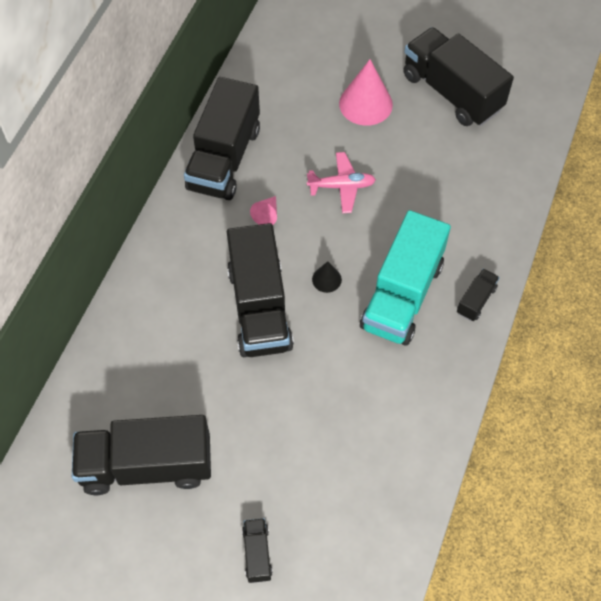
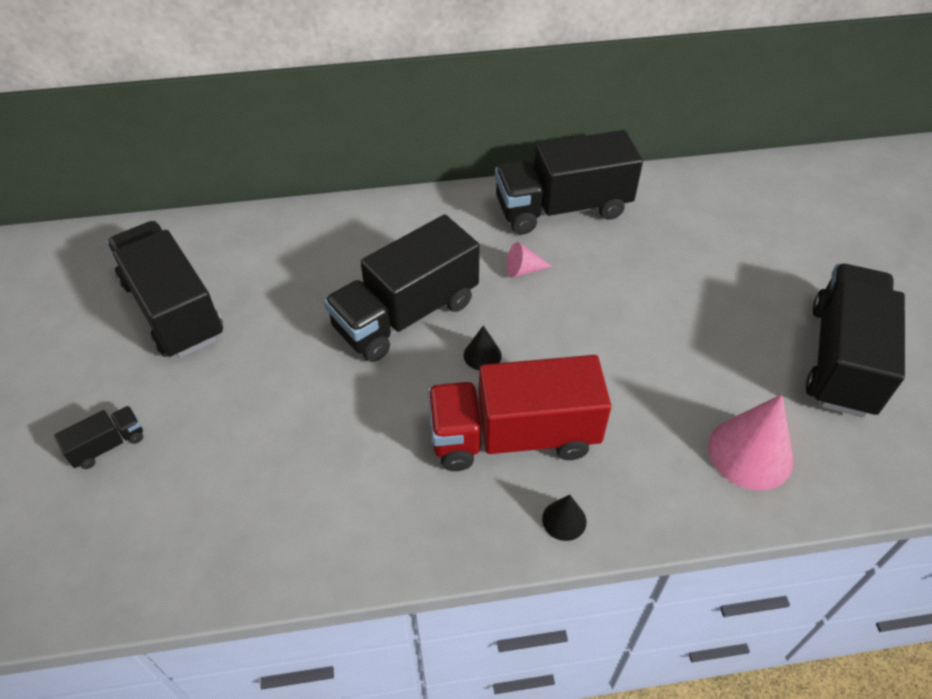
camera: 60 degrees right, 10 degrees down
pink plane [307,152,376,213] -> none
pink cone [339,59,393,126] -> pink cone moved to [708,394,794,490]
turquoise truck [360,210,451,346] -> red truck [428,355,611,471]
black truck [457,269,500,321] -> black cone [542,495,586,541]

